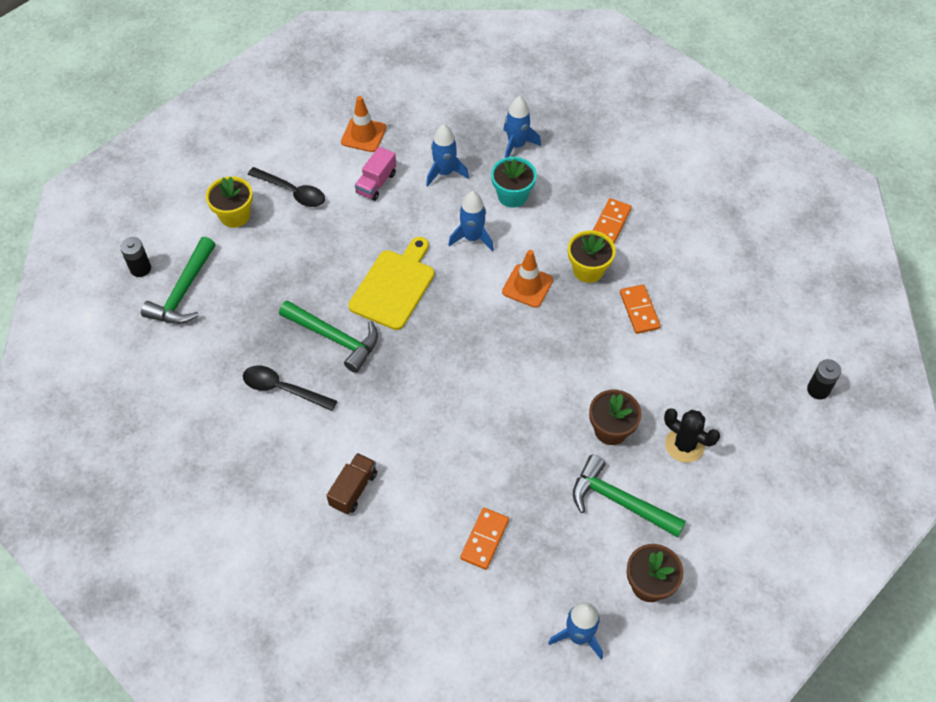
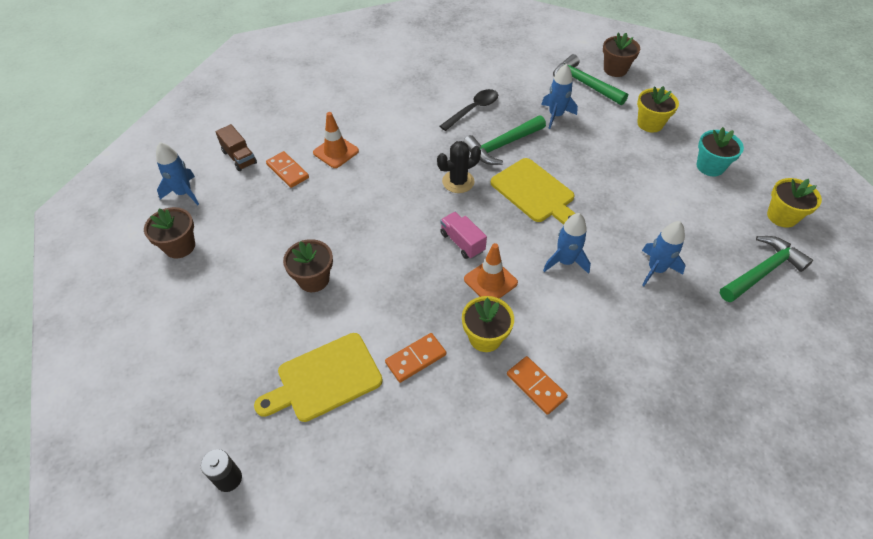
camera: 115 degrees right, 5 degrees down
black battery [120,237,151,277] -> brown flower pot [603,33,640,77]
black spoon [248,167,325,207] -> none
brown truck [326,453,377,514] -> brown truck moved to [215,124,257,171]
orange traffic cone [341,96,386,152] -> orange traffic cone moved to [313,112,359,168]
pink truck [355,147,396,201] -> pink truck moved to [440,212,487,259]
turquoise flower pot [491,157,537,208] -> turquoise flower pot moved to [697,127,744,176]
blue rocket [503,96,541,158] -> blue rocket moved to [541,64,578,129]
green hammer [573,455,686,537] -> green hammer moved to [720,236,813,302]
orange domino [620,284,661,334] -> orange domino turned 45 degrees counterclockwise [385,333,446,383]
black cactus [664,408,720,463] -> black cactus moved to [437,141,481,193]
none -> yellow cutting board [254,333,383,422]
none -> yellow flower pot [767,178,822,228]

